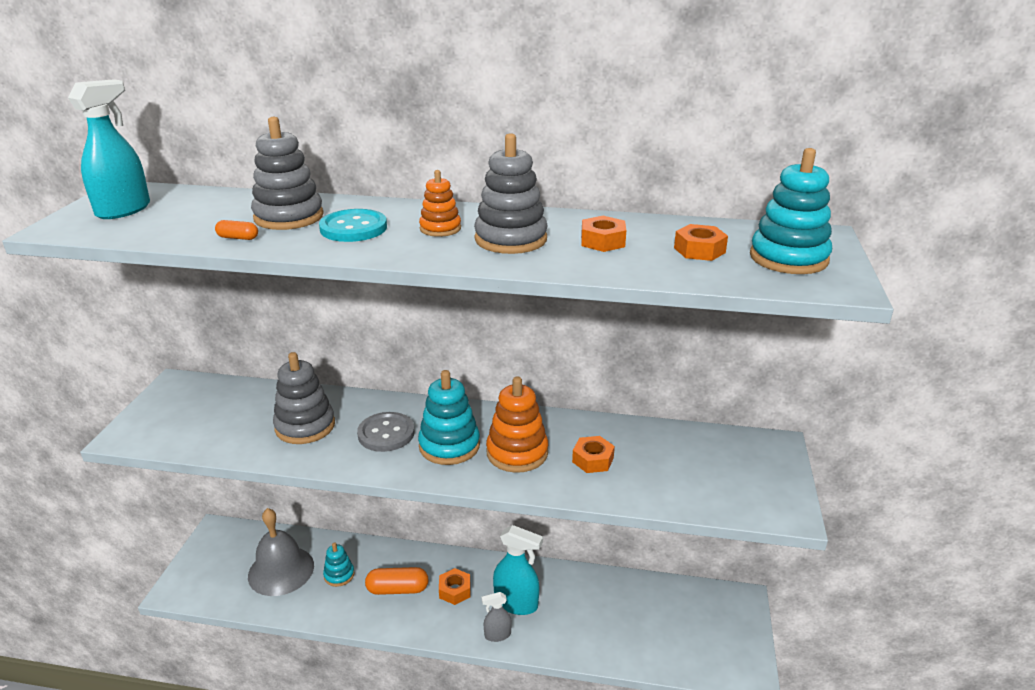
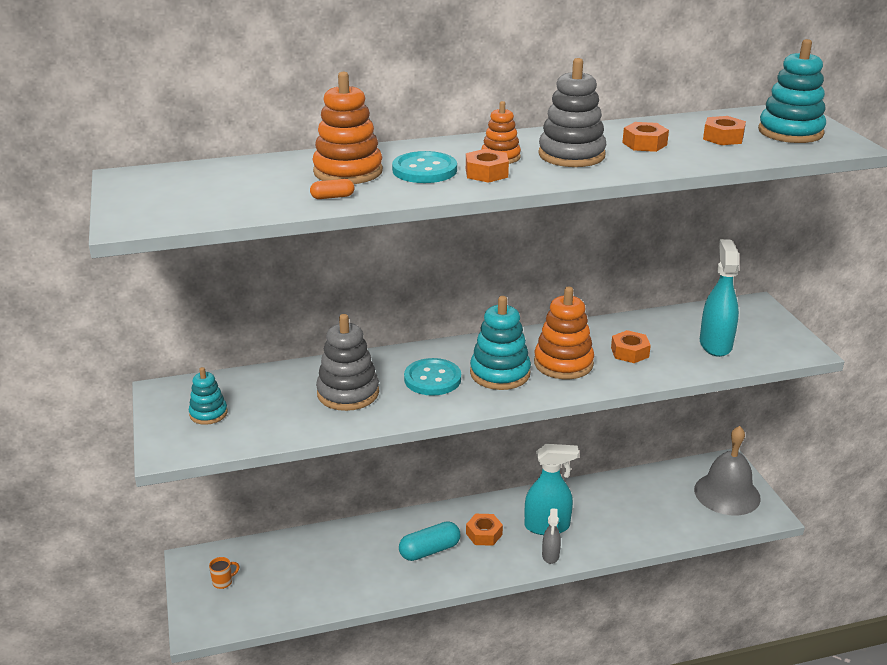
camera: 25 degrees left, 0 degrees up
turquoise spray bottle [68,79,150,219] -> turquoise spray bottle moved to [700,239,739,357]
grey bell [248,508,314,596] -> grey bell moved to [694,426,761,515]
grey stacking toy [251,117,324,230] -> orange stacking toy [312,72,383,184]
turquoise stacking toy [323,543,355,587] -> turquoise stacking toy moved to [189,367,228,425]
grey button [357,412,415,452] -> turquoise button [404,358,461,396]
orange capsule [365,567,429,595] -> turquoise capsule [399,521,460,561]
grey spray bottle [482,592,512,642] -> grey spray bottle turned 45 degrees counterclockwise [542,508,561,564]
none -> orange mug [209,557,240,589]
none -> orange nut [466,149,509,183]

